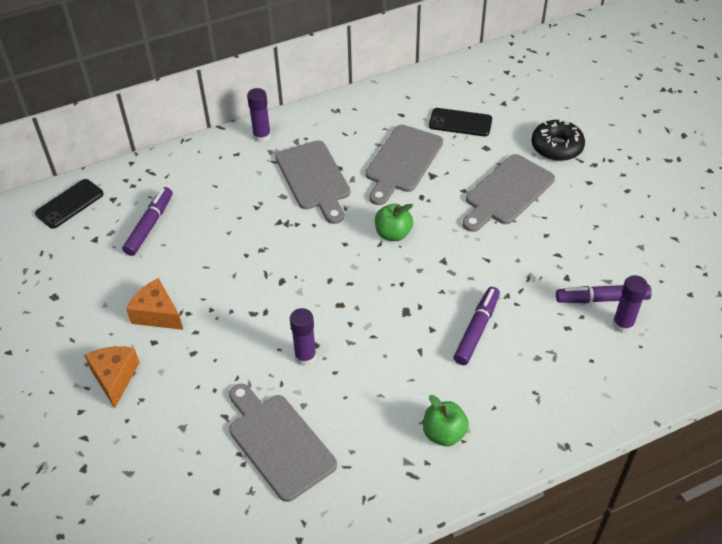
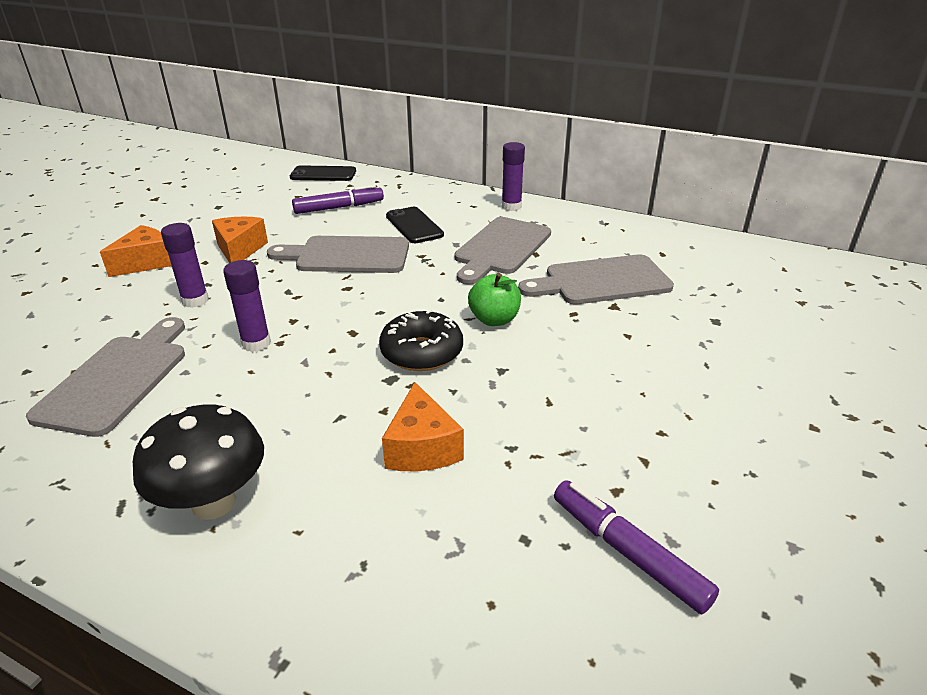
camera: 50 degrees right, 15 degrees down
green apple [423,395,469,446] -> black mushroom [133,404,264,520]
black phone [429,108,492,136] -> black phone moved to [386,207,444,243]
purple marker [453,287,500,365] -> orange cheese [382,382,464,471]
grey cutting board [463,154,555,232] -> grey cutting board moved to [267,236,409,273]
black donut [532,119,585,161] -> black donut moved to [379,309,463,371]
purple glue stick [612,275,648,333] -> purple glue stick moved to [161,223,209,308]

